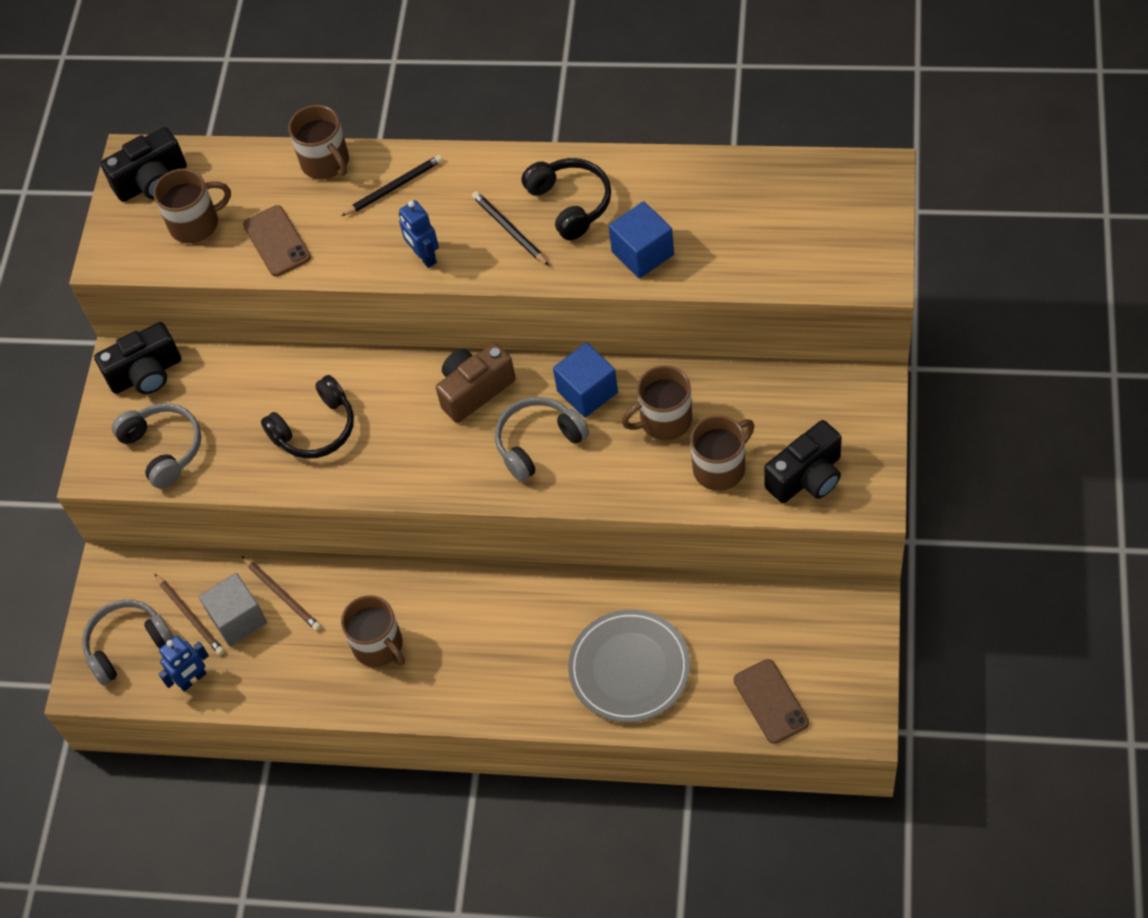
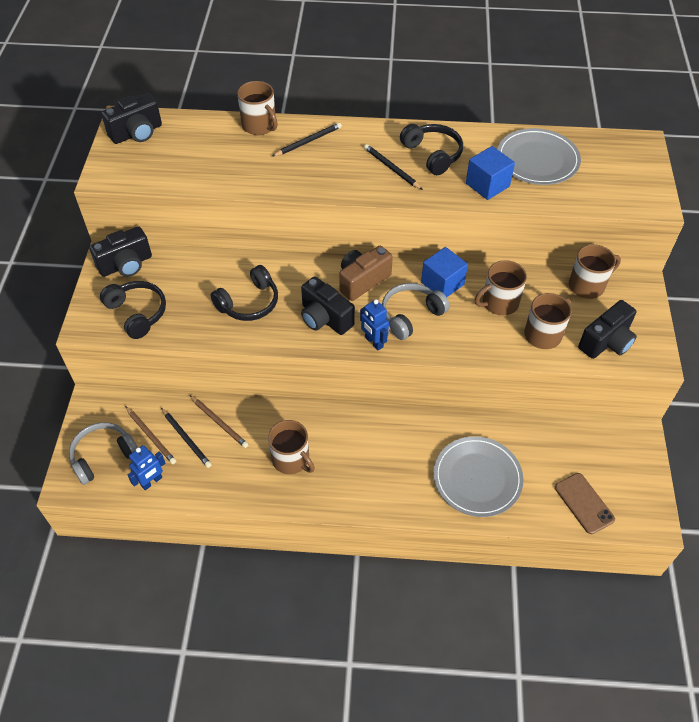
camera: 10 degrees left, 5 degrees down
grey headphones [112,403,201,488] -> black headphones [100,281,166,339]
brown mug [153,168,231,243] -> brown mug moved to [569,244,621,299]
grey cube [199,573,267,646] -> black pencil [161,408,212,468]
brown phone [243,205,311,277] -> none
blue robot [399,200,439,268] -> blue robot moved to [360,299,389,351]
none -> black camera [301,276,355,335]
none -> grey plate [497,128,581,185]

